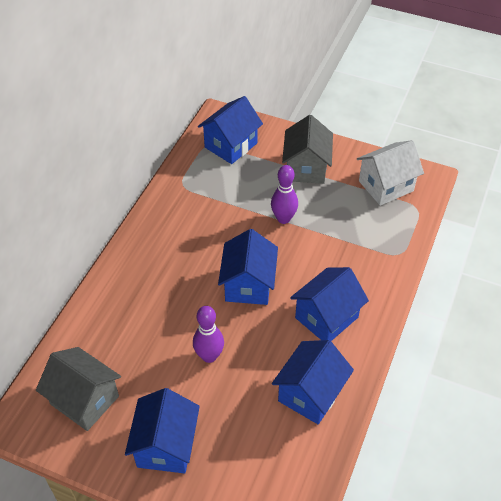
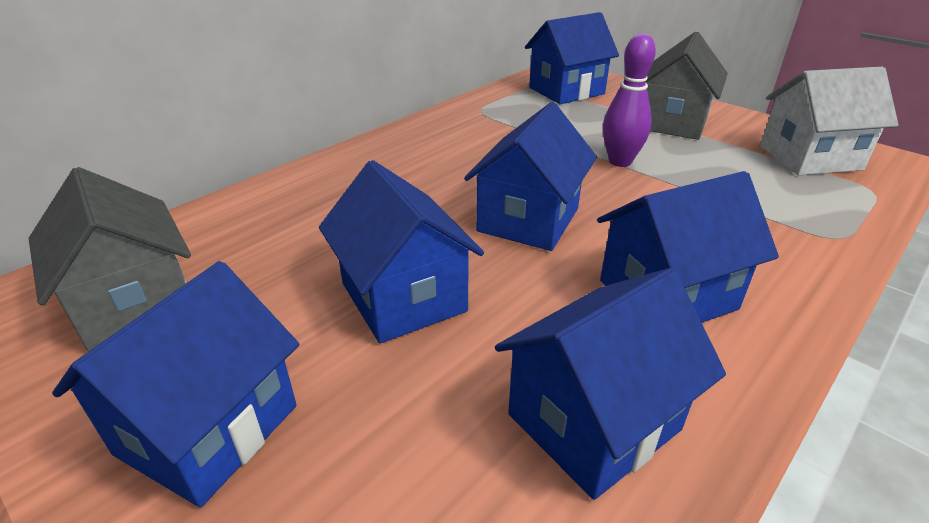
camera: 20 degrees right, 15 degrees down
purple bowling pin [193,306,224,363] -> blue house [319,160,484,344]

